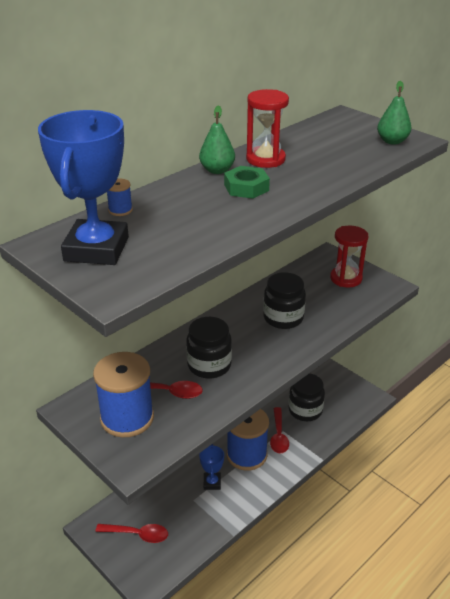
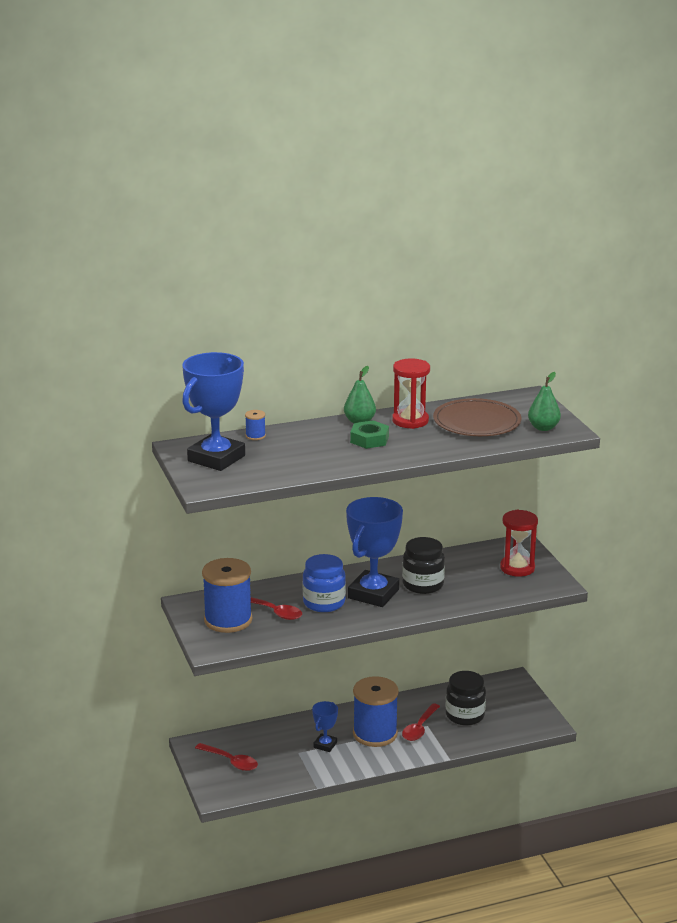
camera: 25 degrees right, 10 degrees down
black jar [186,317,232,378] -> blue jar [303,554,346,612]
none -> blue trophy [346,497,403,607]
none -> brown plate [433,398,521,436]

